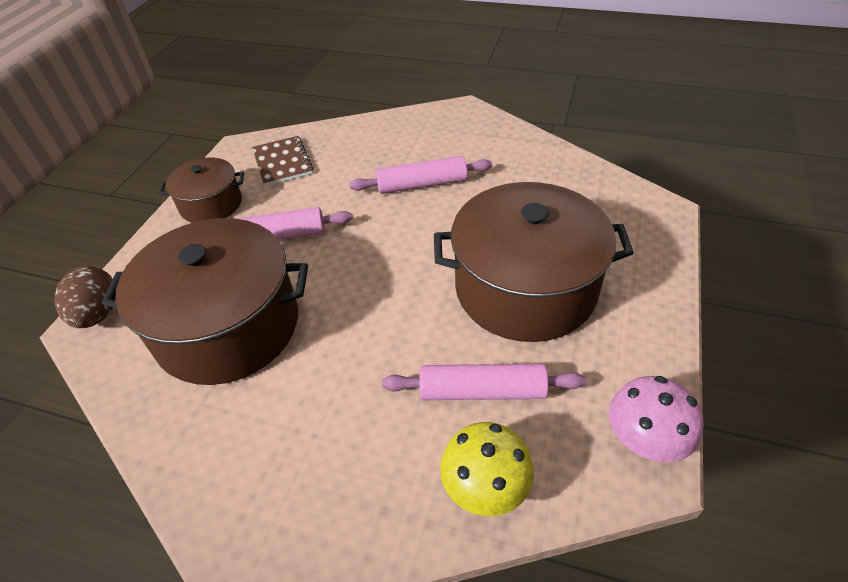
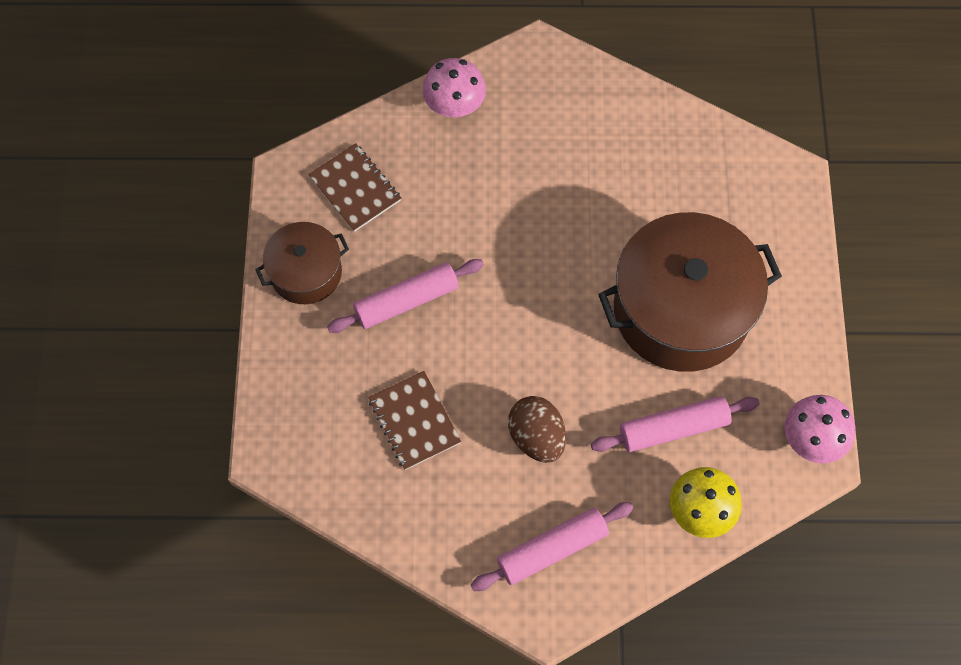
camera: 20 degrees left, 20 degrees up
brown egg [54,266,116,328] -> brown egg moved to [508,396,566,463]
brown pot [102,218,308,385] -> brown notebook [368,371,461,470]
pink rolling pin [349,156,492,194] -> pink rolling pin moved to [471,502,634,591]
none -> pink mushroom [422,58,486,117]

